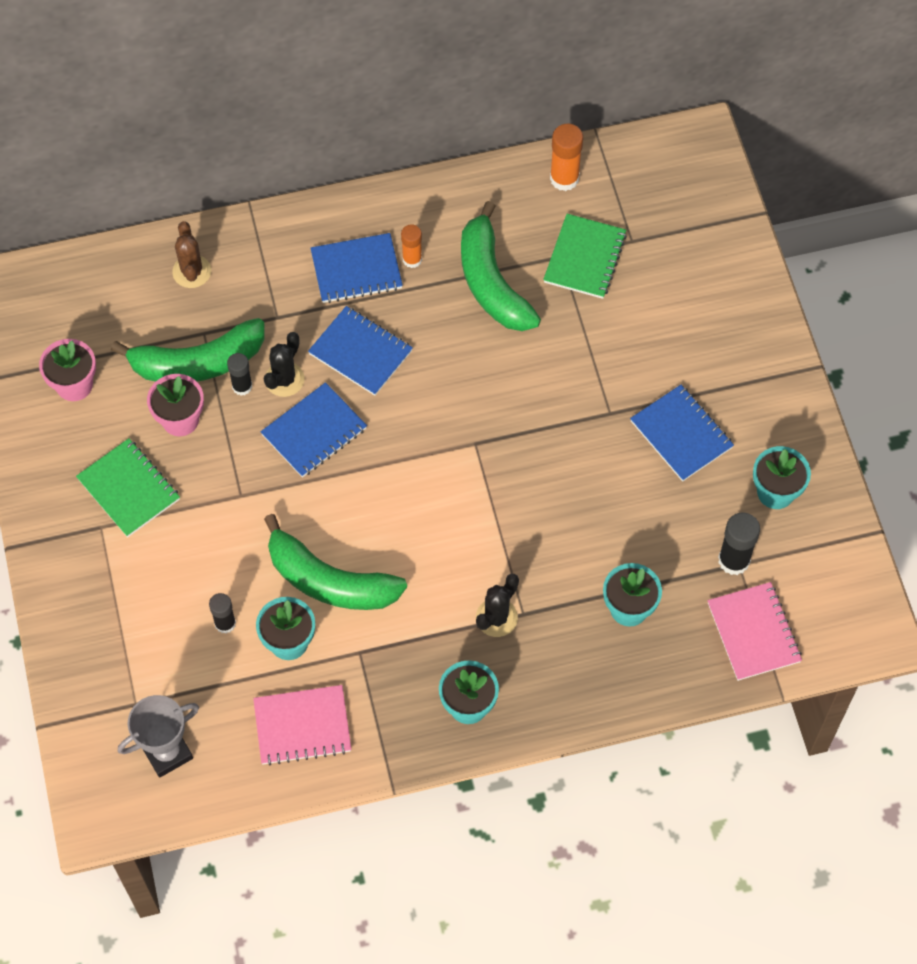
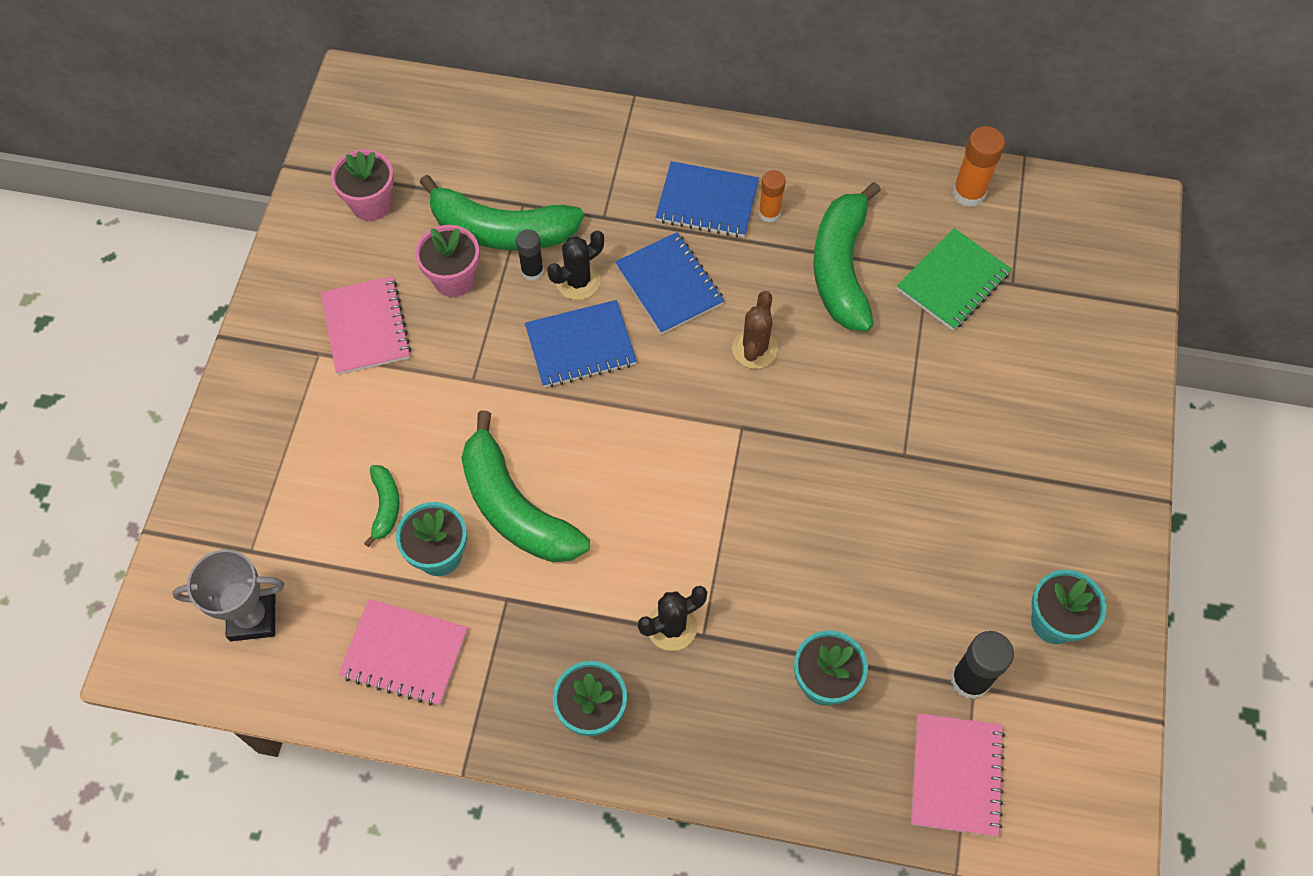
camera: 25 degrees right, 0 degrees up
green notebook [76,438,180,537] -> pink notebook [321,276,411,375]
brown cactus [172,221,211,288] -> brown cactus moved to [732,291,778,369]
black glue stick [209,593,236,634] -> green banana [364,465,399,547]
blue notebook [630,385,734,482] -> none

